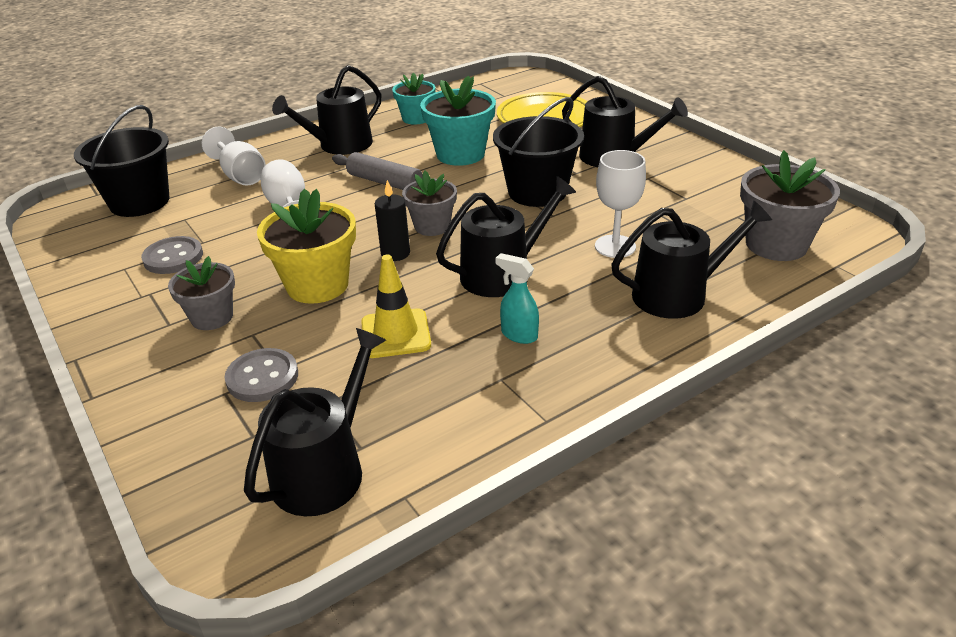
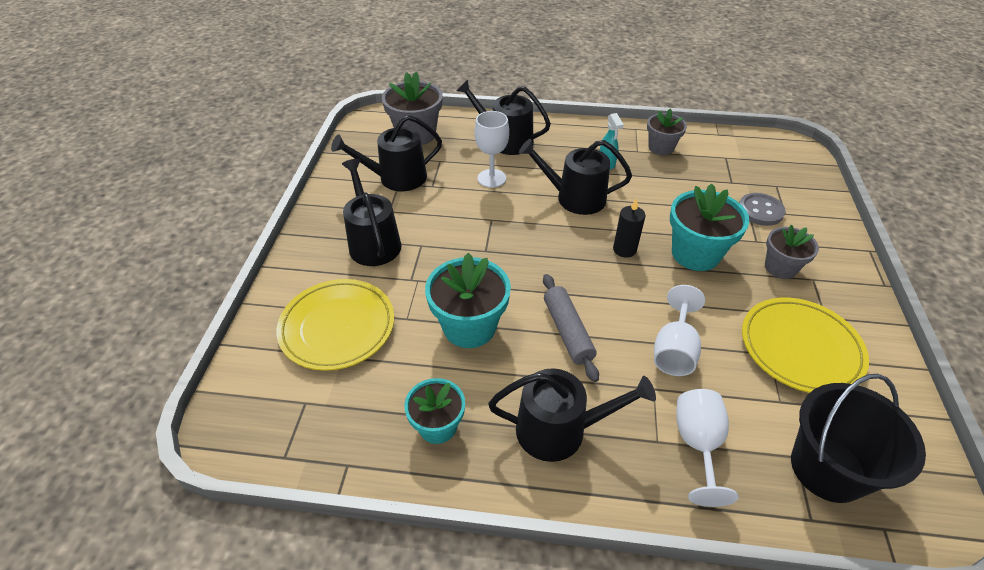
camera: 140 degrees left, 10 degrees up
grey button [141,236,203,274] -> yellow plate [742,298,869,393]
black watering can [244,328,386,516] -> black watering can moved to [331,115,442,191]
yellow flower pot [257,189,356,304] -> turquoise flower pot [670,184,749,271]
yellow traffic cone [361,255,431,358] -> none
grey flower pot [402,171,457,236] -> grey flower pot moved to [647,109,687,155]
black bucket [493,97,584,207] -> none

